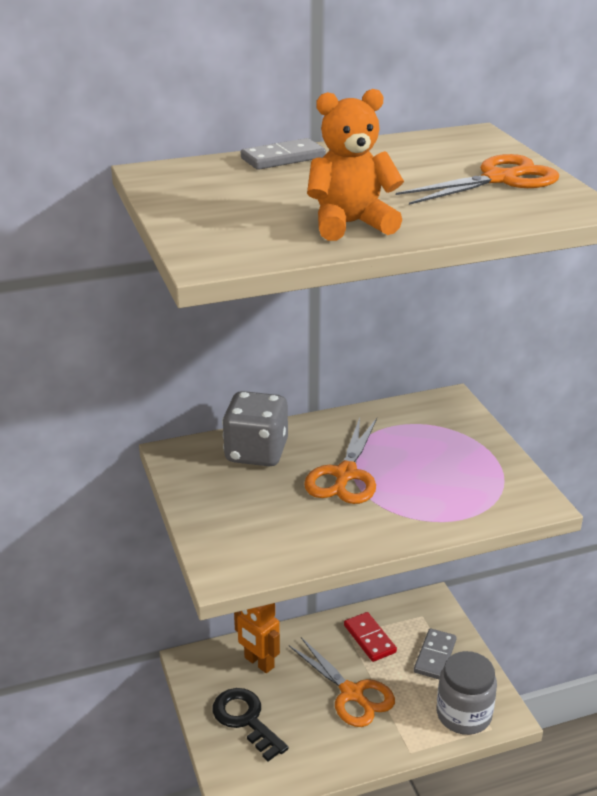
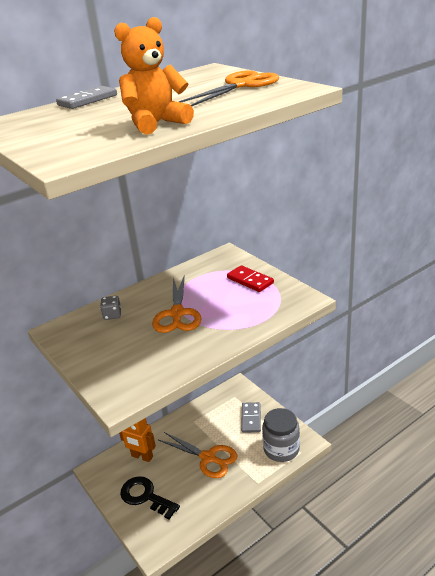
camera: 15 degrees left, 0 degrees up
grey dice [222,391,288,466] -> grey dice [100,296,121,320], size x0.46
red domino [344,612,397,662] -> red domino moved to [227,265,274,292]

